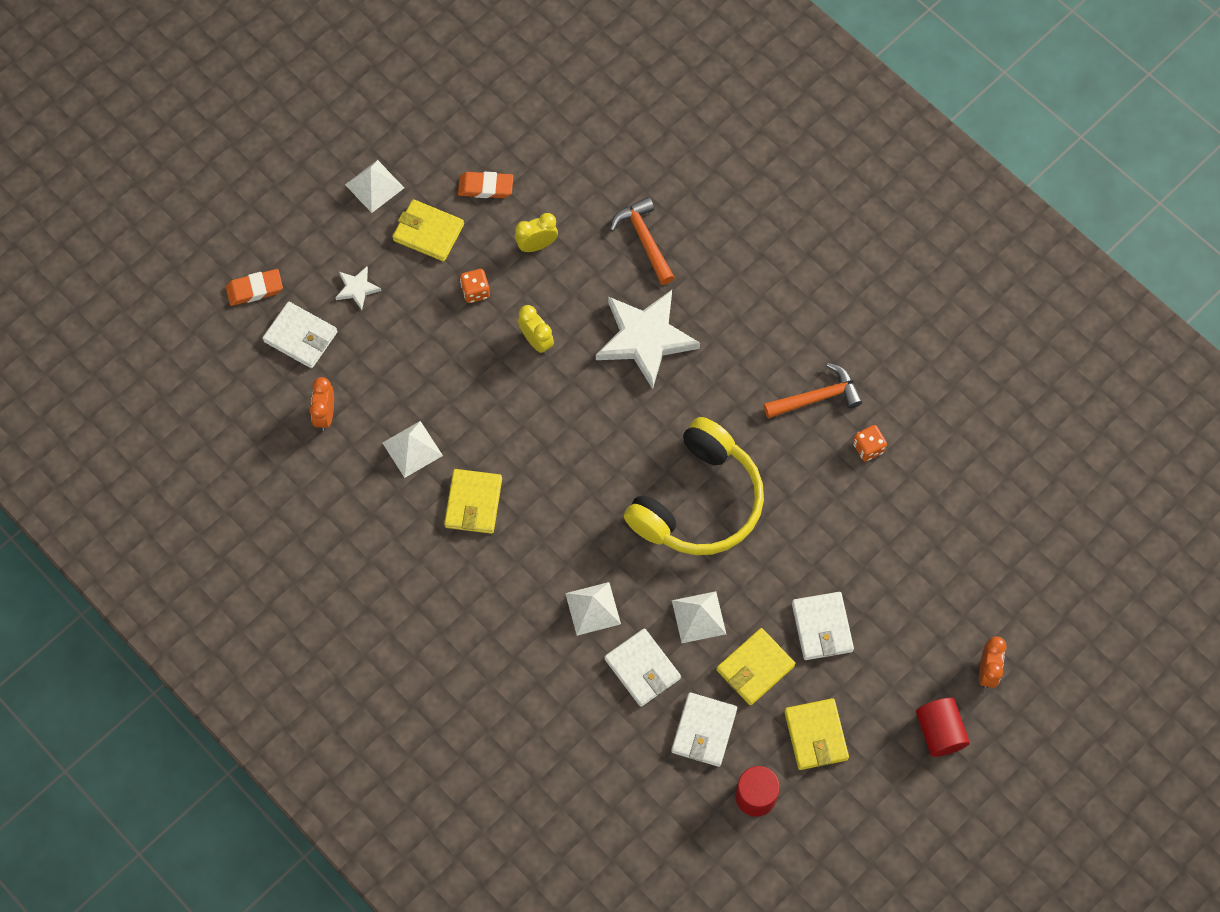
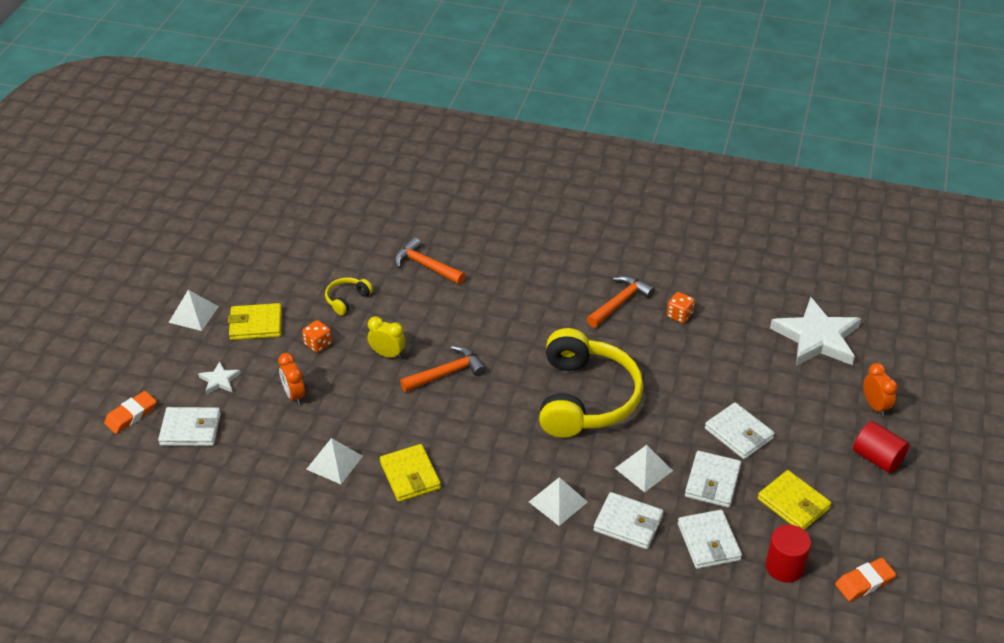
camera: 30 degrees left, 25 degrees down
orange clock [309,377,334,431] -> orange clock moved to [278,353,305,405]
orange eraser [458,172,513,198] -> orange eraser moved to [835,558,896,601]
yellow clock [515,213,558,252] -> yellow headphones [325,277,373,315]
white star [596,290,700,389] -> white star moved to [770,297,861,366]
yellow wallet [716,628,795,705] -> white wallet [685,451,741,508]
none -> orange hammer [400,346,486,392]

